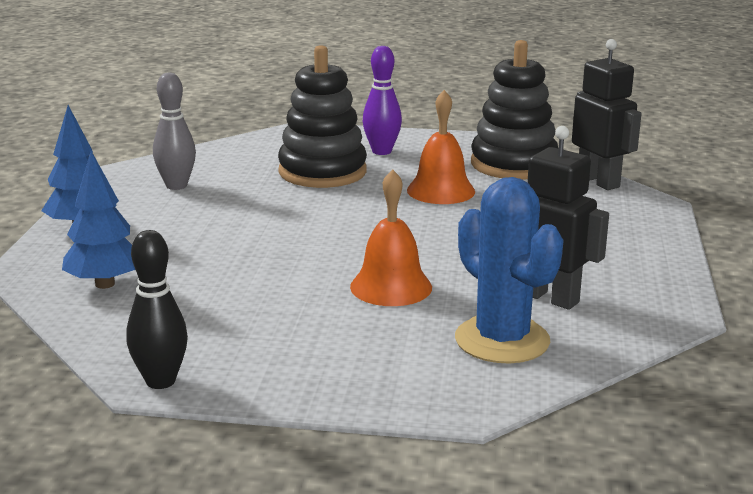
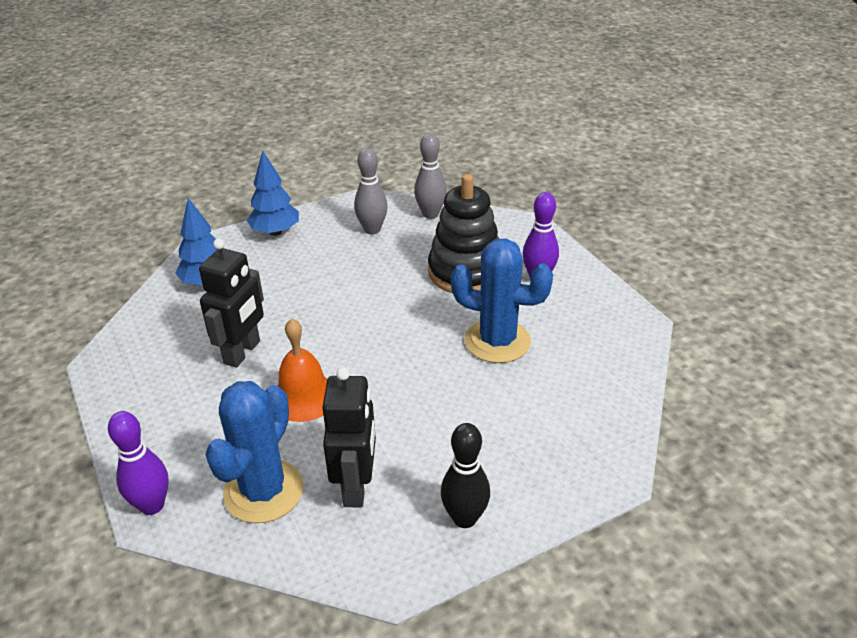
camera: 55 degrees right, 15 degrees up
black bowling pin [126,230,188,389] -> black bowling pin moved to [441,423,490,528]
orange bell [407,90,475,204] -> blue cactus [451,238,553,363]
black stacking toy [471,40,558,180] -> none
black robot [572,39,641,190] -> black robot moved to [199,238,264,368]
none -> purple bowling pin [108,411,169,515]
none -> grey bowling pin [414,133,447,219]

